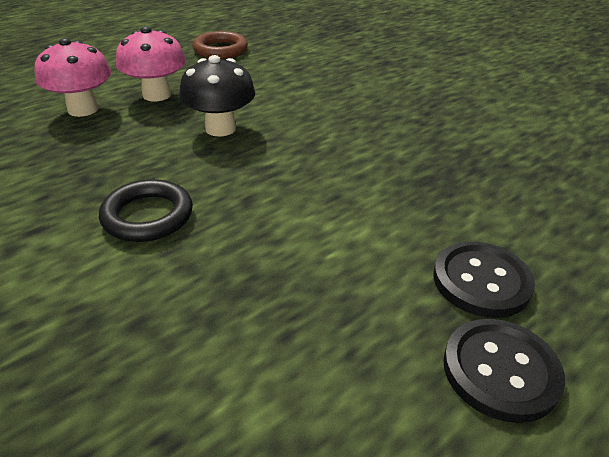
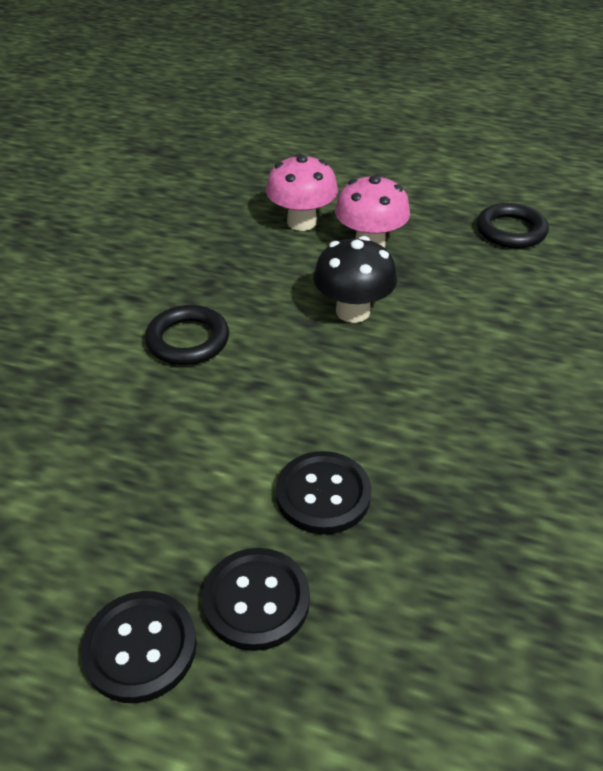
camera: 60 degrees right, 5 degrees up
brown ring [192,31,248,59] -> black ring [477,203,549,249]
none -> black button [276,451,372,534]

